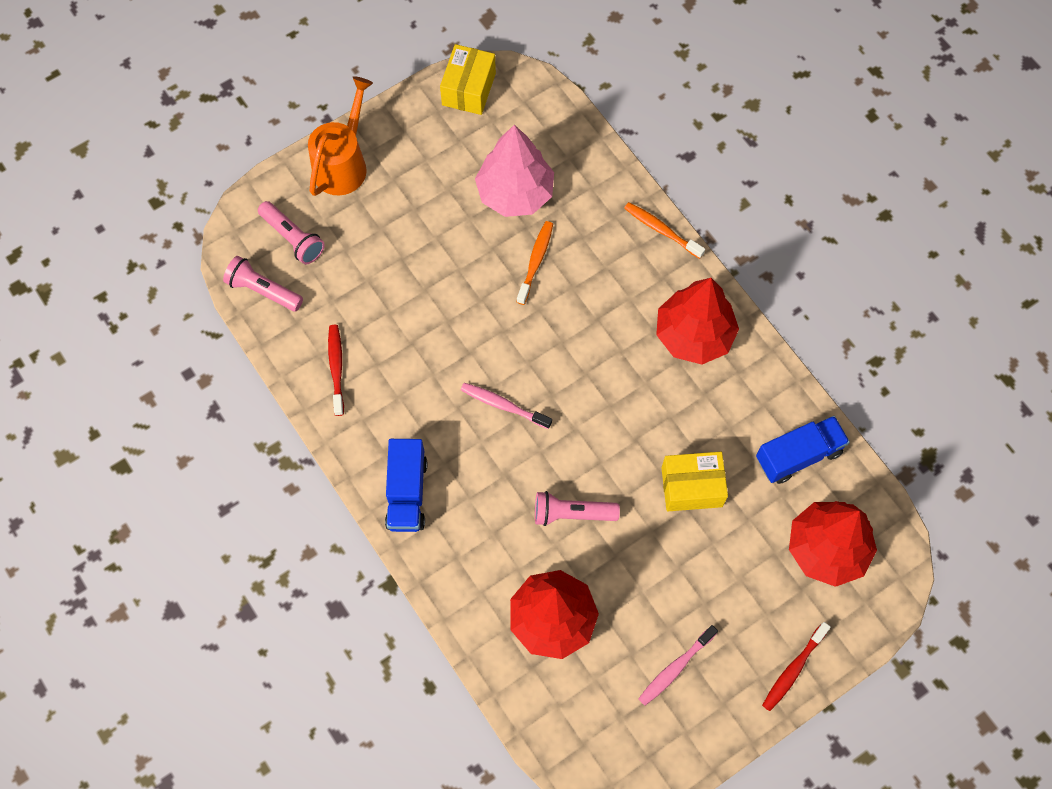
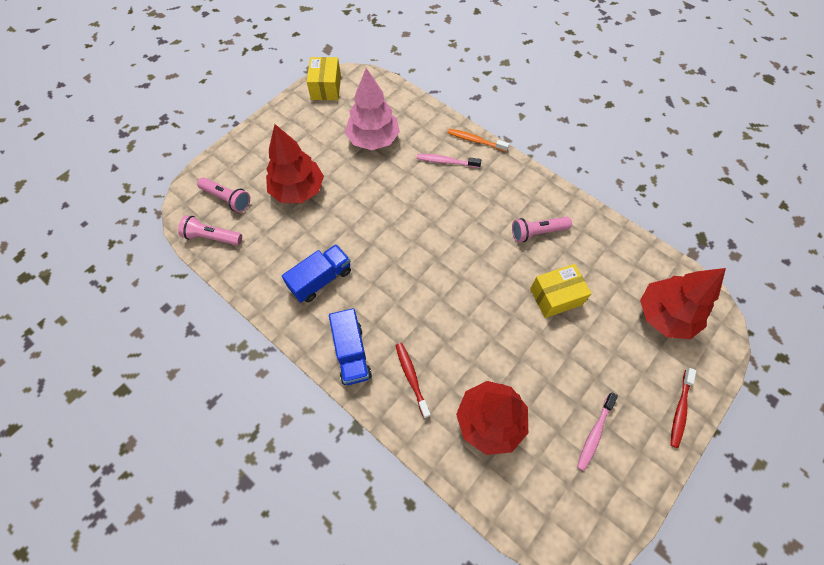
camera: 15 degrees left, 5 degrees down
orange watering can [308,76,373,196] -> none
red toothbrush [328,325,344,416] -> red toothbrush moved to [395,343,431,418]
pink toothbrush [461,383,552,429] -> pink toothbrush moved to [417,154,481,168]
orange toothbrush [517,221,553,305] -> none
pink flashlight [535,491,620,526] -> pink flashlight moved to [512,217,572,242]
red tree [656,278,739,364] -> red tree moved to [266,124,324,203]
blue truck [756,416,850,484] -> blue truck moved to [282,244,351,303]

